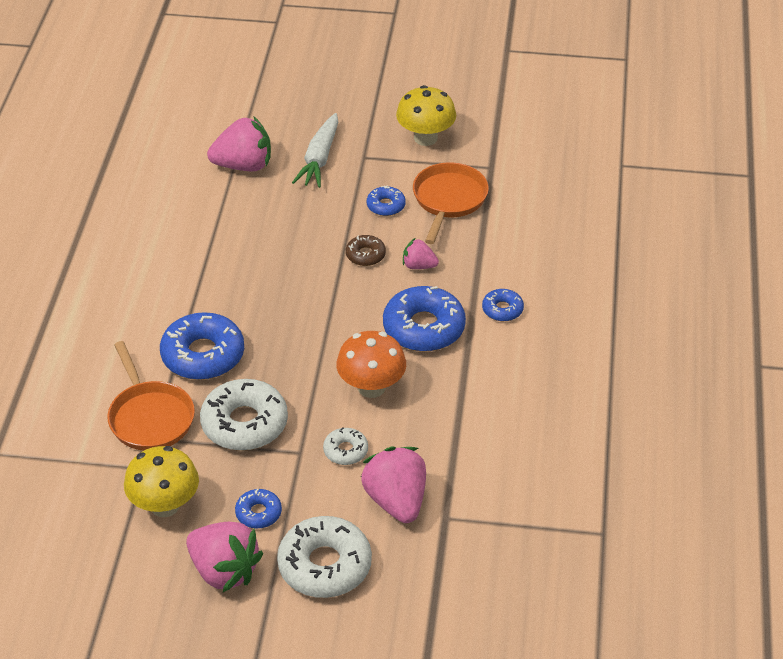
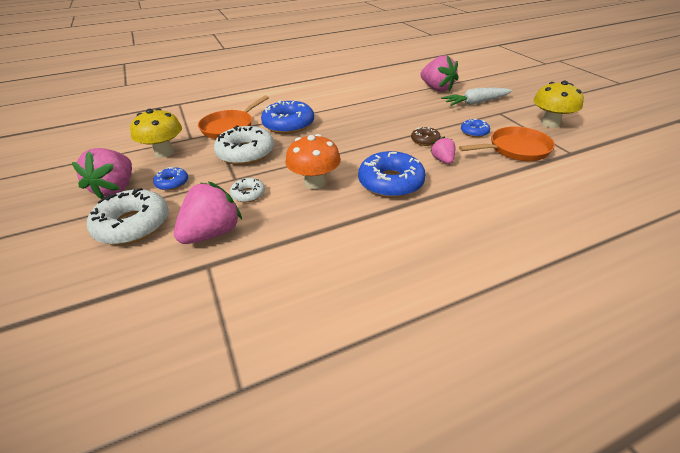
camera: 60 degrees right, 5 degrees down
blue donut [482,289,524,321] -> none

